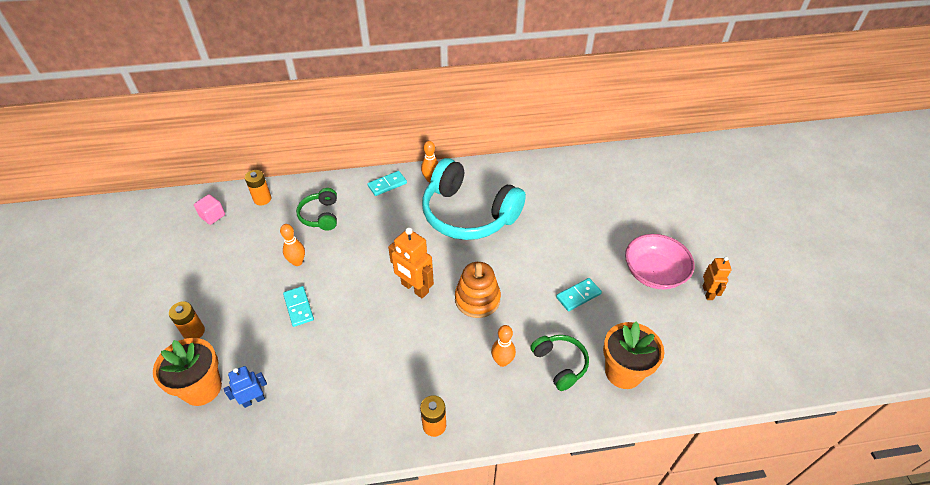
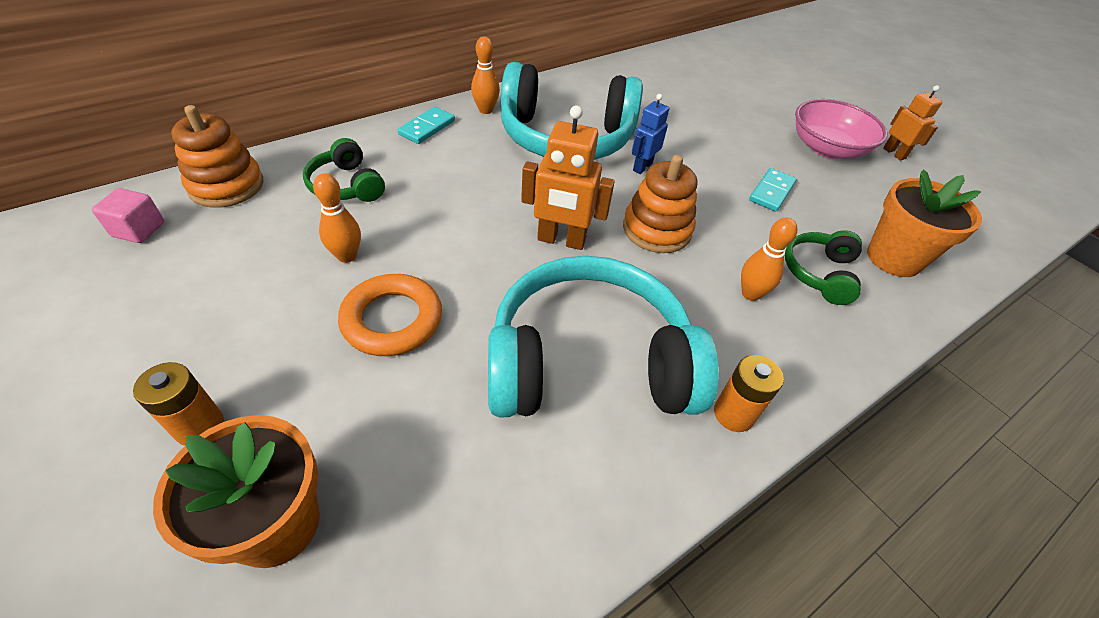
camera: 30 degrees left, 0 degrees up
blue robot [224,366,267,408] -> blue robot moved to [632,94,669,174]
orange battery [245,170,271,205] -> orange stacking toy [171,105,264,208]
turquoise domino [283,286,314,327] -> orange ring [338,274,442,356]
green headphones [530,335,589,391] -> green headphones turned 105 degrees counterclockwise [785,230,862,305]
none -> turquoise headphones [488,256,719,417]

